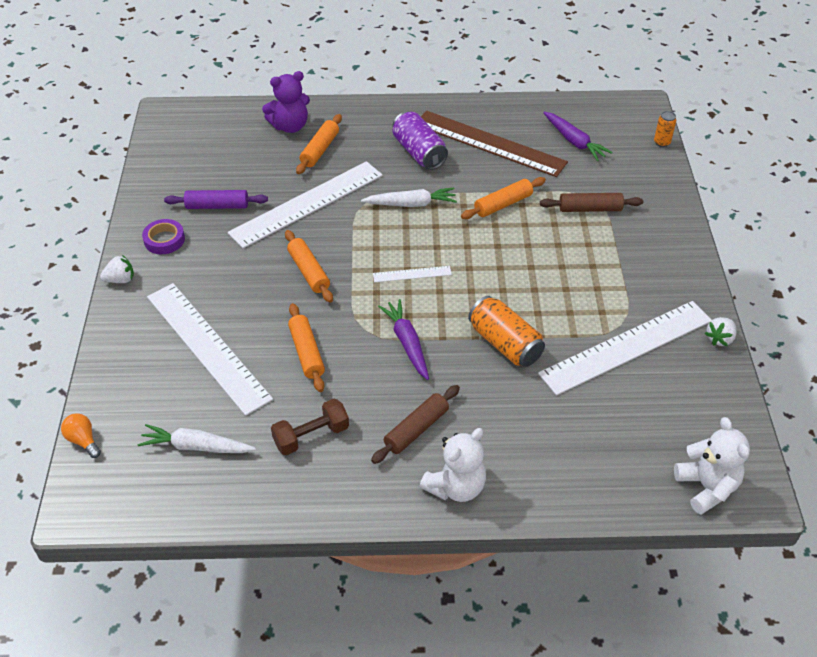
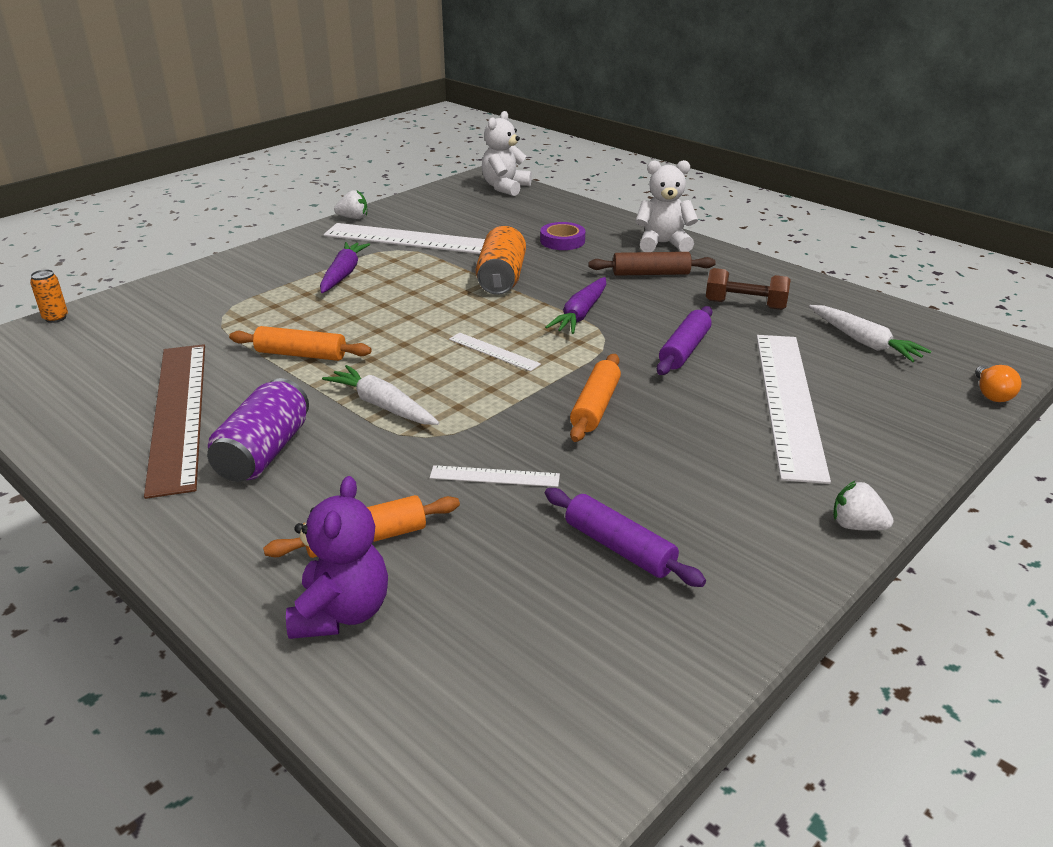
camera: 135 degrees left, 15 degrees down
purple tape [142,219,185,254] -> purple tape moved to [540,222,585,250]
white ruler [228,161,383,248] -> white ruler [430,465,560,487], size x0.43
purple teddy bear [262,71,310,133] -> purple teddy bear turned 75 degrees clockwise [286,476,388,639]
orange rolling pin [288,303,325,392] -> purple rolling pin [657,306,713,375]
brown rolling pin [540,193,643,212] -> none
purple carrot [543,112,612,161] -> purple carrot moved to [320,242,370,293]

